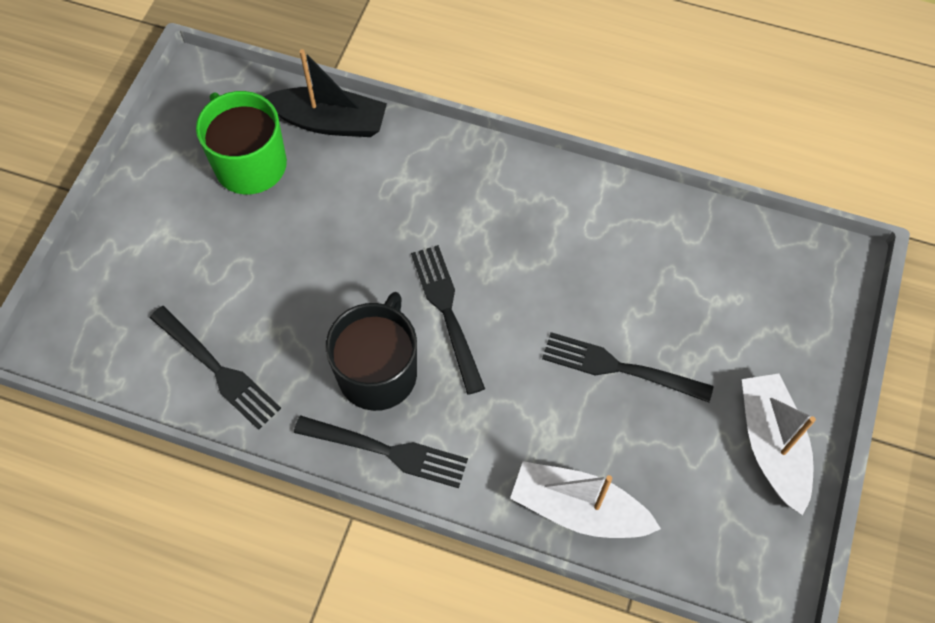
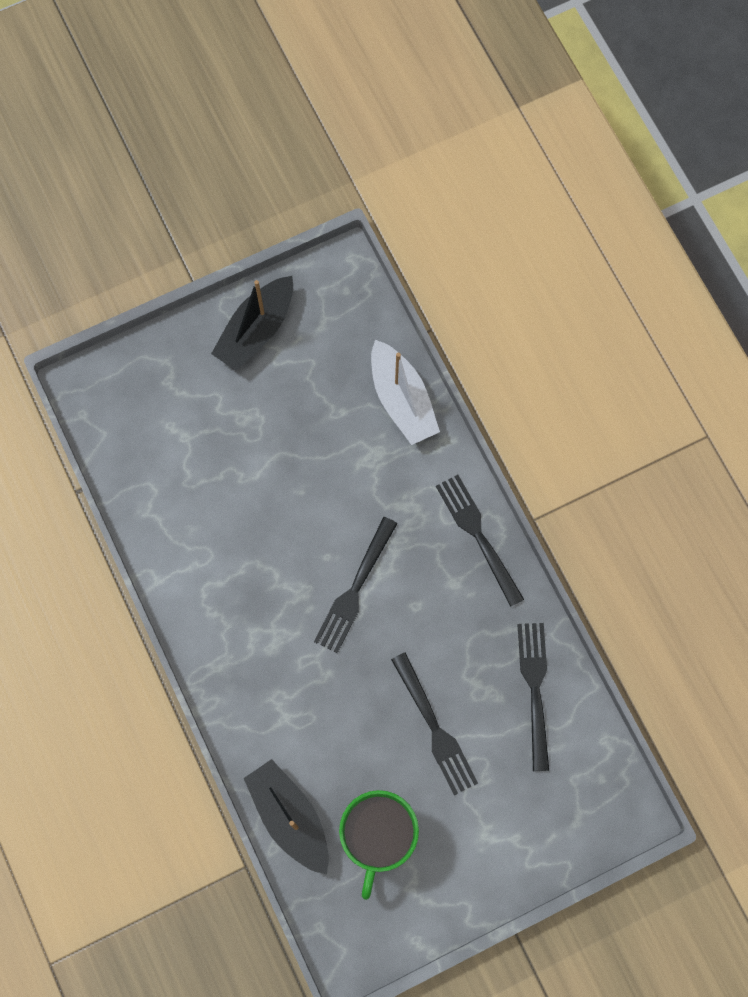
camera: 135 degrees left, 10 degrees up
black mug [326,292,417,411] -> none
black fork [542,332,713,403] -> black fork moved to [391,652,478,795]
white boat [742,374,816,515] -> black boat [211,276,293,371]

